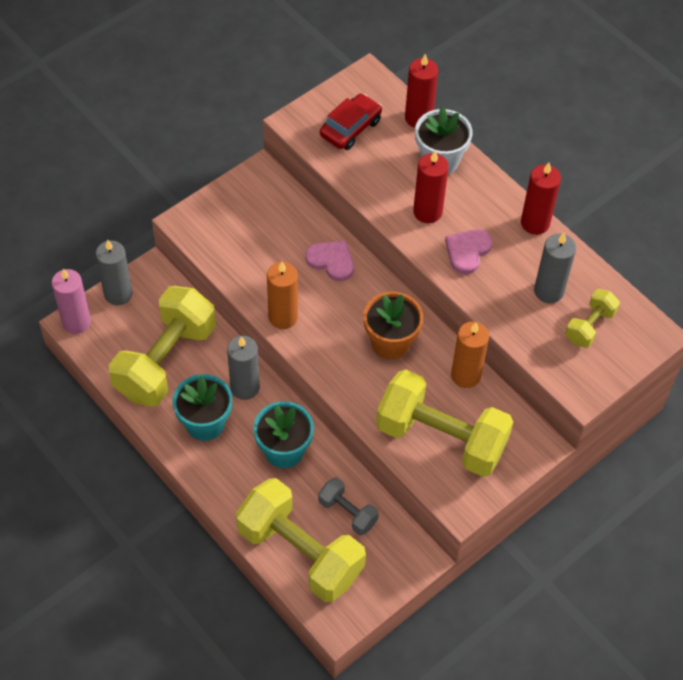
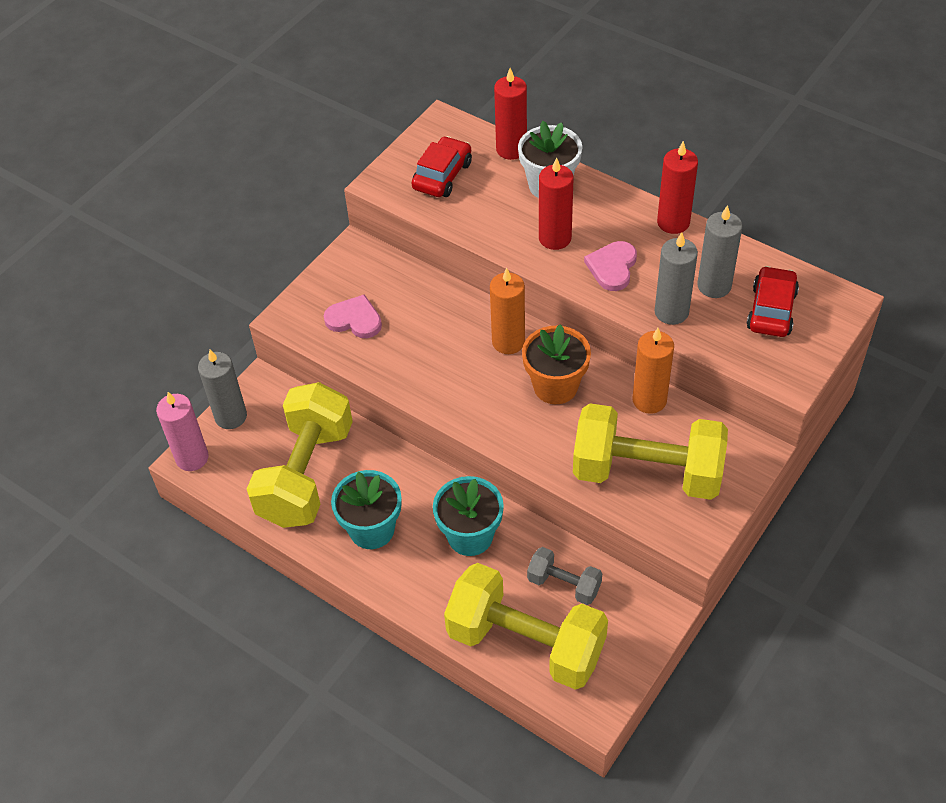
camera: 10 degrees left, 5 degrees down
grey candle [227,336,260,400] -> grey candle moved to [654,232,698,325]
orange candle [267,262,298,329] -> orange candle moved to [490,268,525,354]
pink heart [305,240,354,281] -> pink heart moved to [324,294,382,338]
yellow dumbbell [565,289,620,347] -> red car [746,266,799,337]

